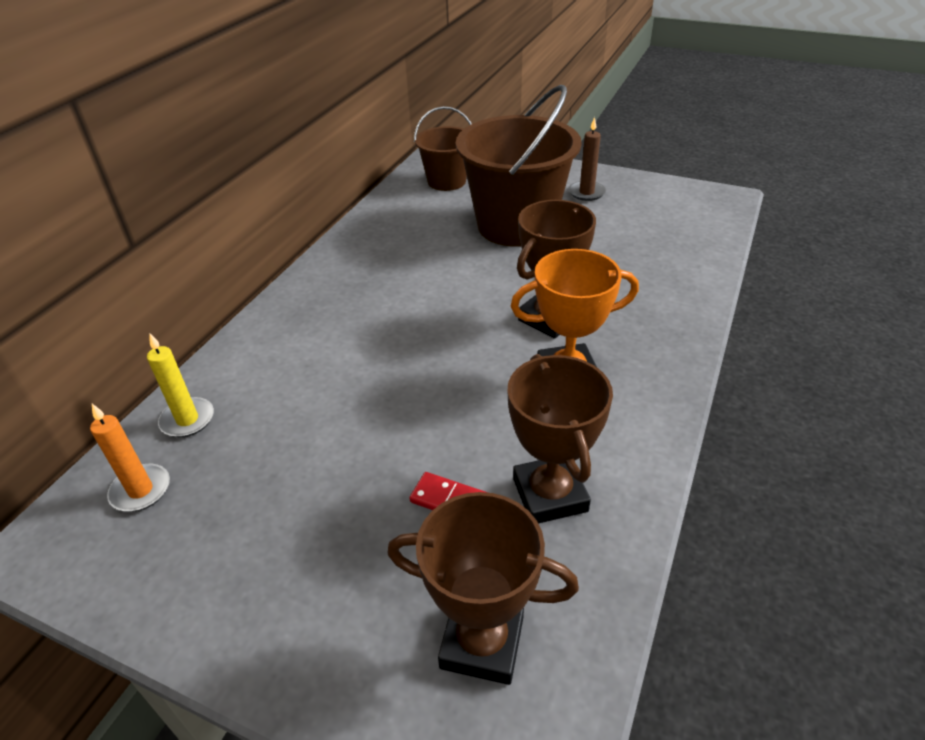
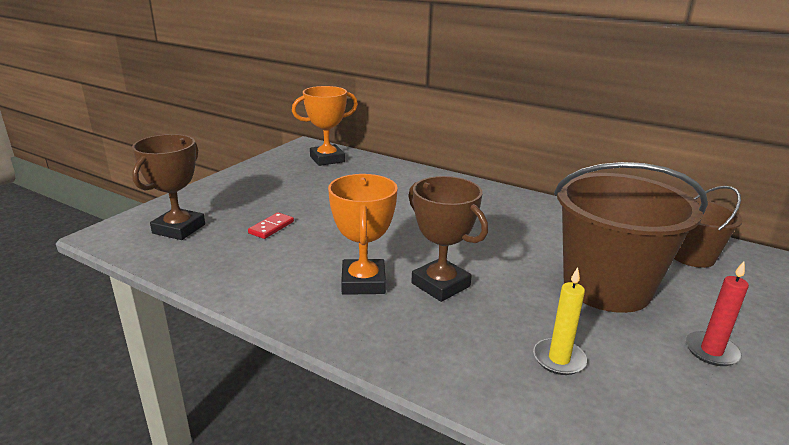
camera: 95 degrees right, 15 degrees down
orange candle [90,404,170,512] -> orange trophy [292,86,358,166]
yellow candle [147,334,214,437] -> yellow candle moved to [533,267,587,375]
brown trophy [507,354,613,524] -> none
brown candle [569,117,606,201] -> red candle [685,261,749,366]

